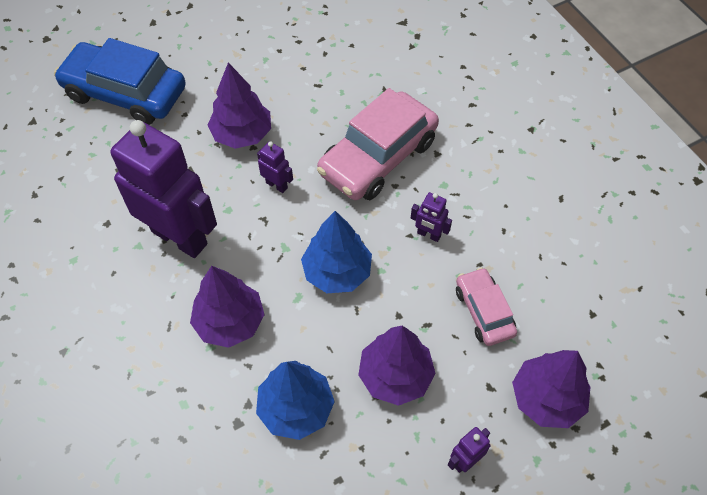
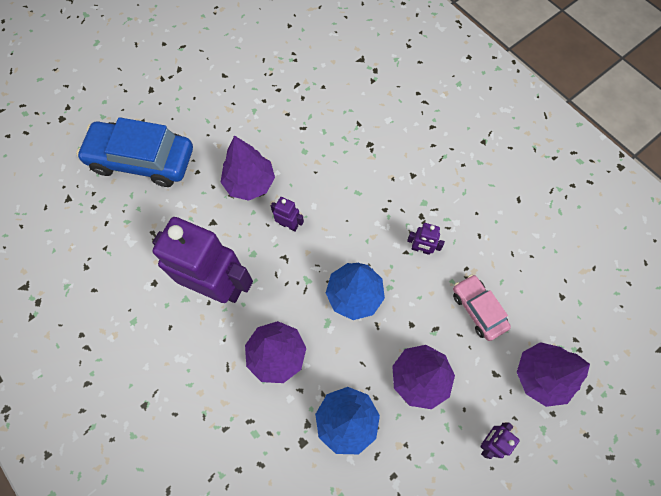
camera: 10 degrees left, 10 degrees up
pink car [317,88,439,200] -> none

